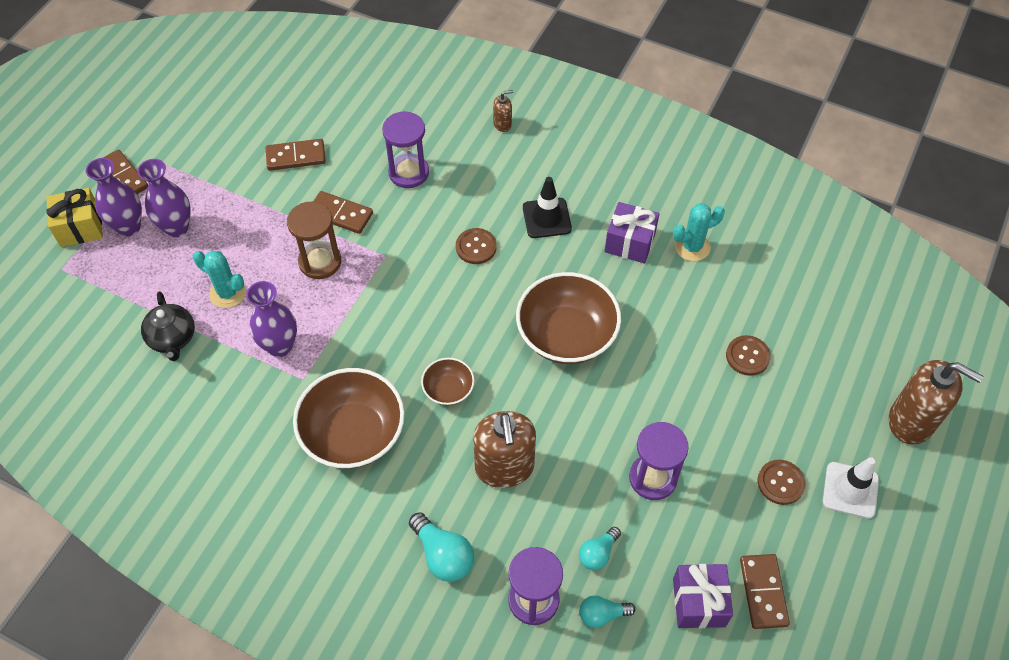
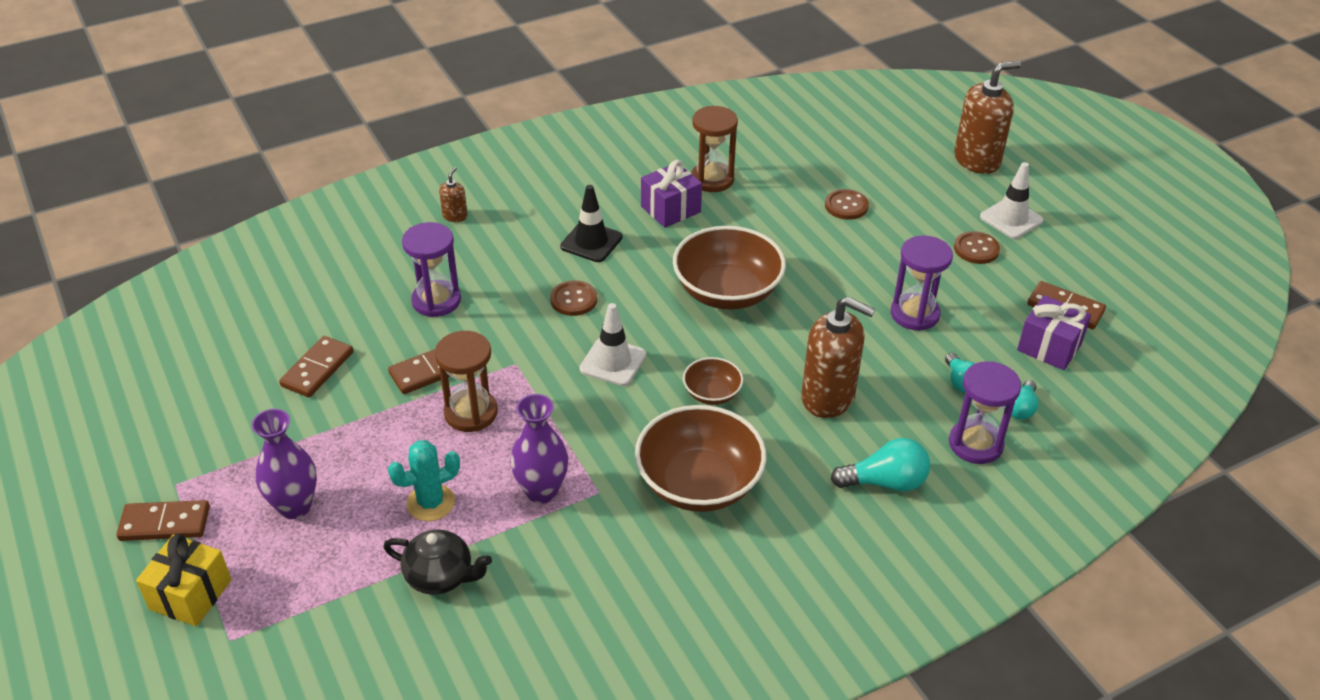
camera: 55 degrees left, 15 degrees down
purple vase [86,158,142,236] -> none
turquoise cactus [673,204,725,261] -> brown hourglass [691,106,738,192]
none -> white traffic cone [579,303,646,386]

